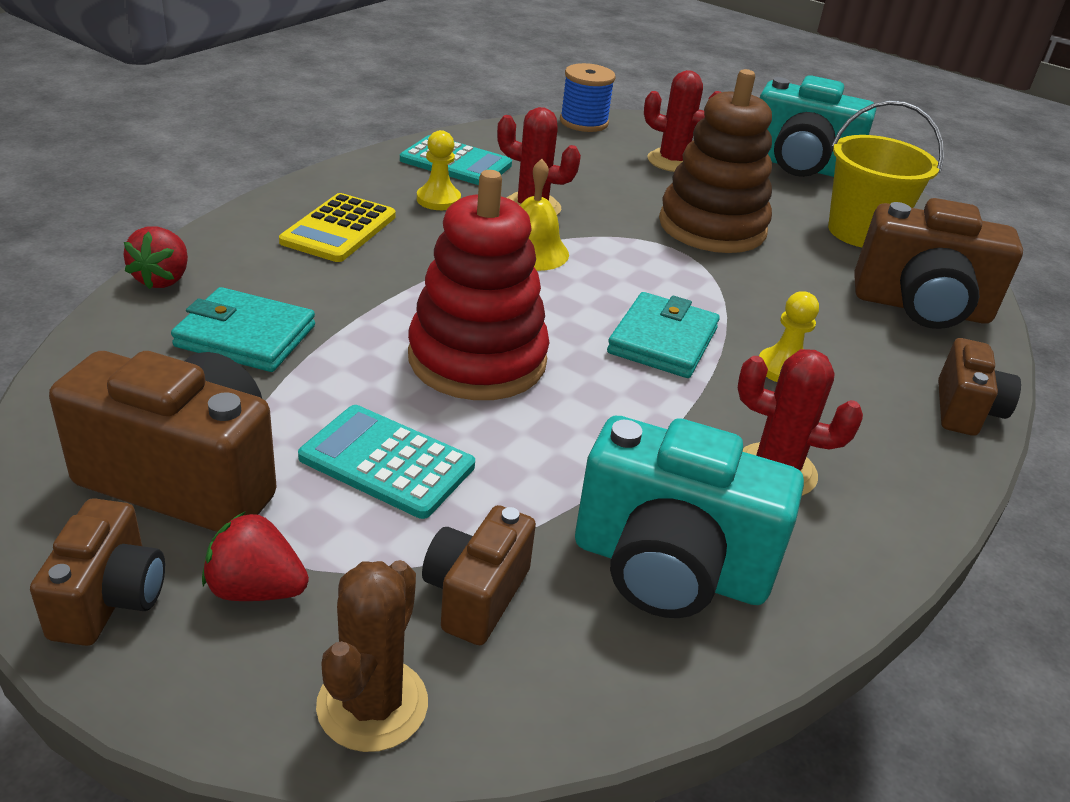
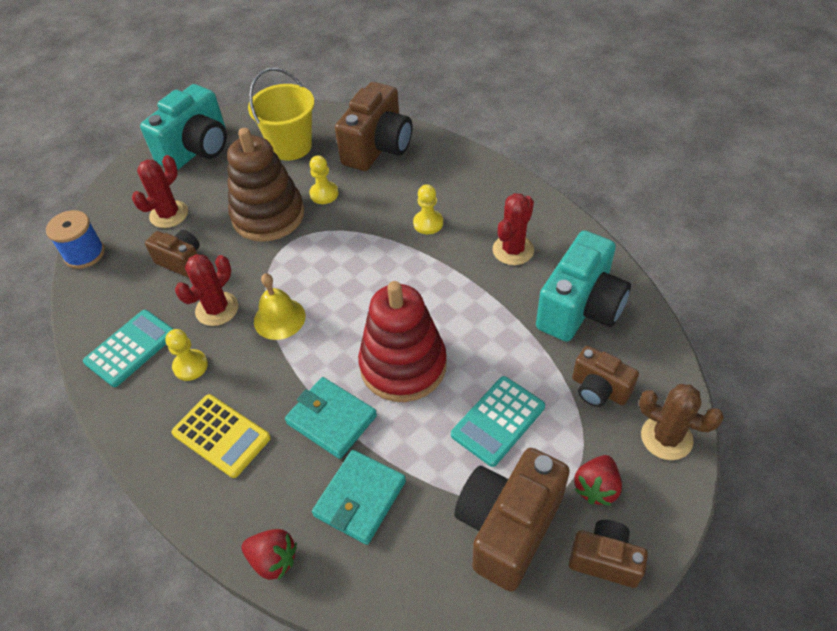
camera: 70 degrees left, 15 degrees up
turquoise wallet [607,292,720,378] -> turquoise wallet moved to [285,377,377,459]
brown camera [938,338,1021,436] -> brown camera moved to [145,230,200,278]
none -> yellow pawn [309,155,339,204]

